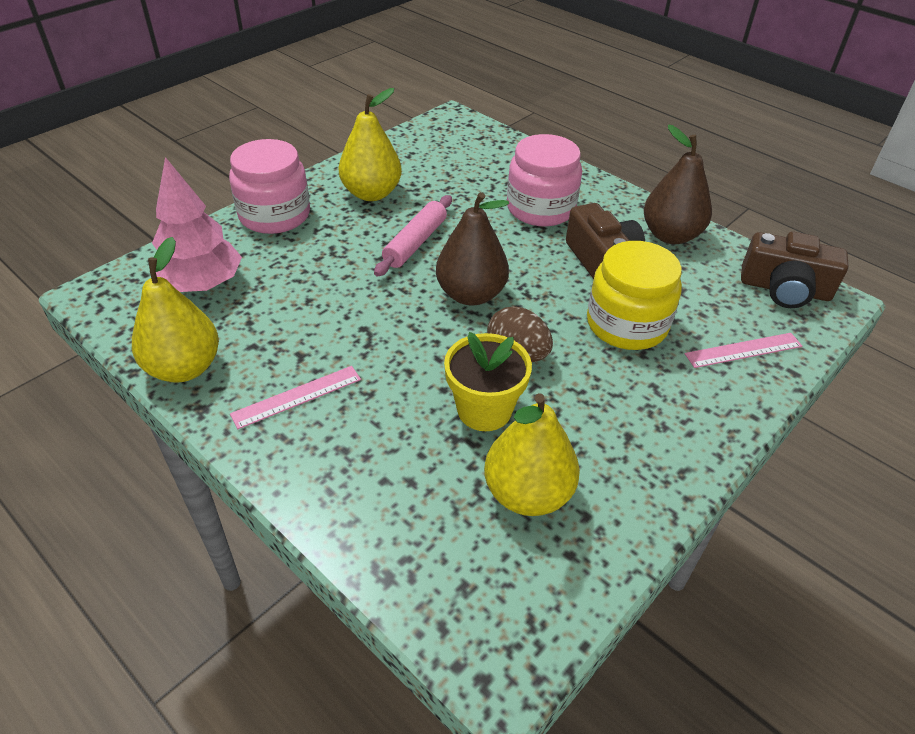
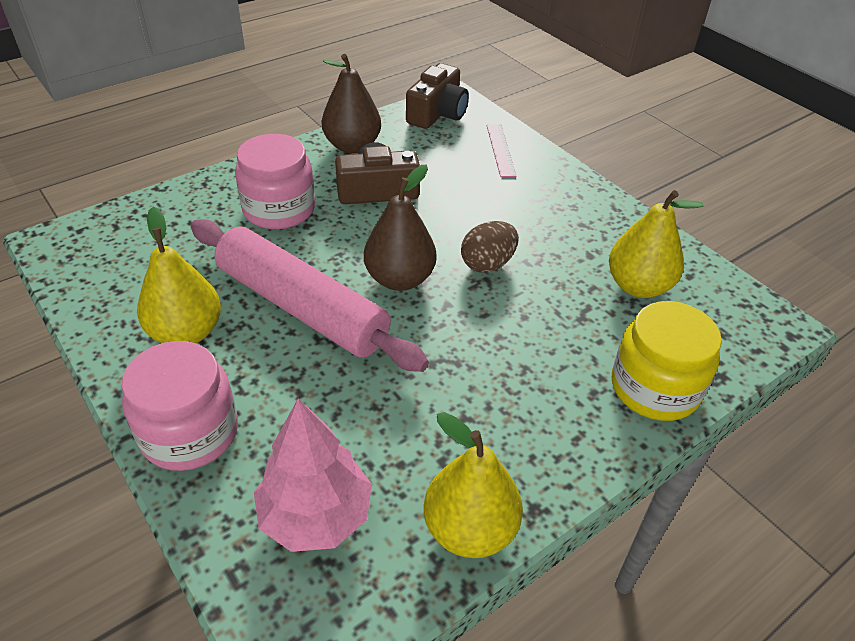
camera: 80 degrees left, 0 degrees up
pink ruler [230,366,361,429] -> none
pink rolling pin [374,195,452,277] -> pink rolling pin [191,219,429,372], size x1.90
yellow flower pot [444,332,532,431] -> none
yellow jar [587,241,682,350] -> yellow jar moved to [612,301,722,421]

